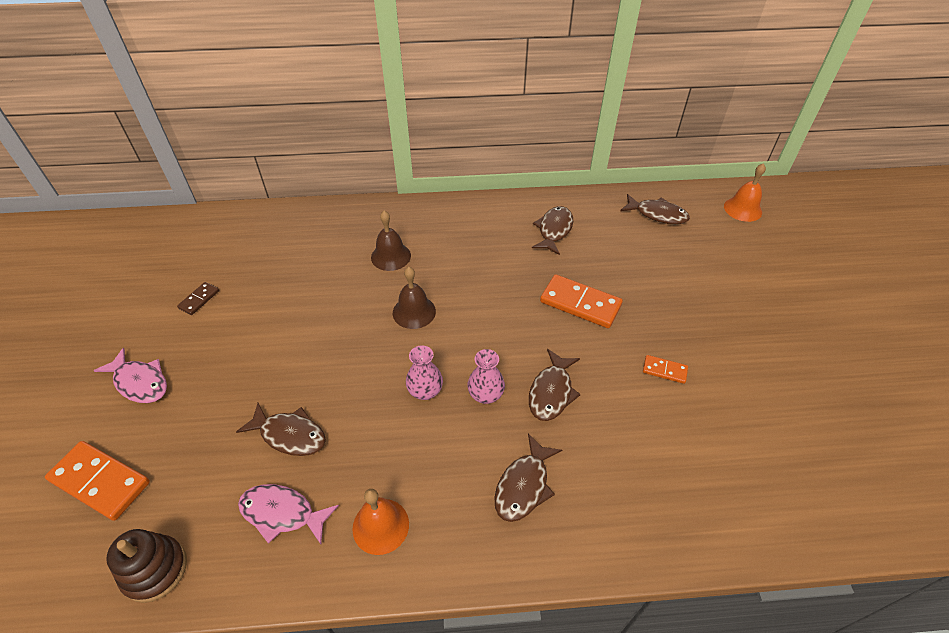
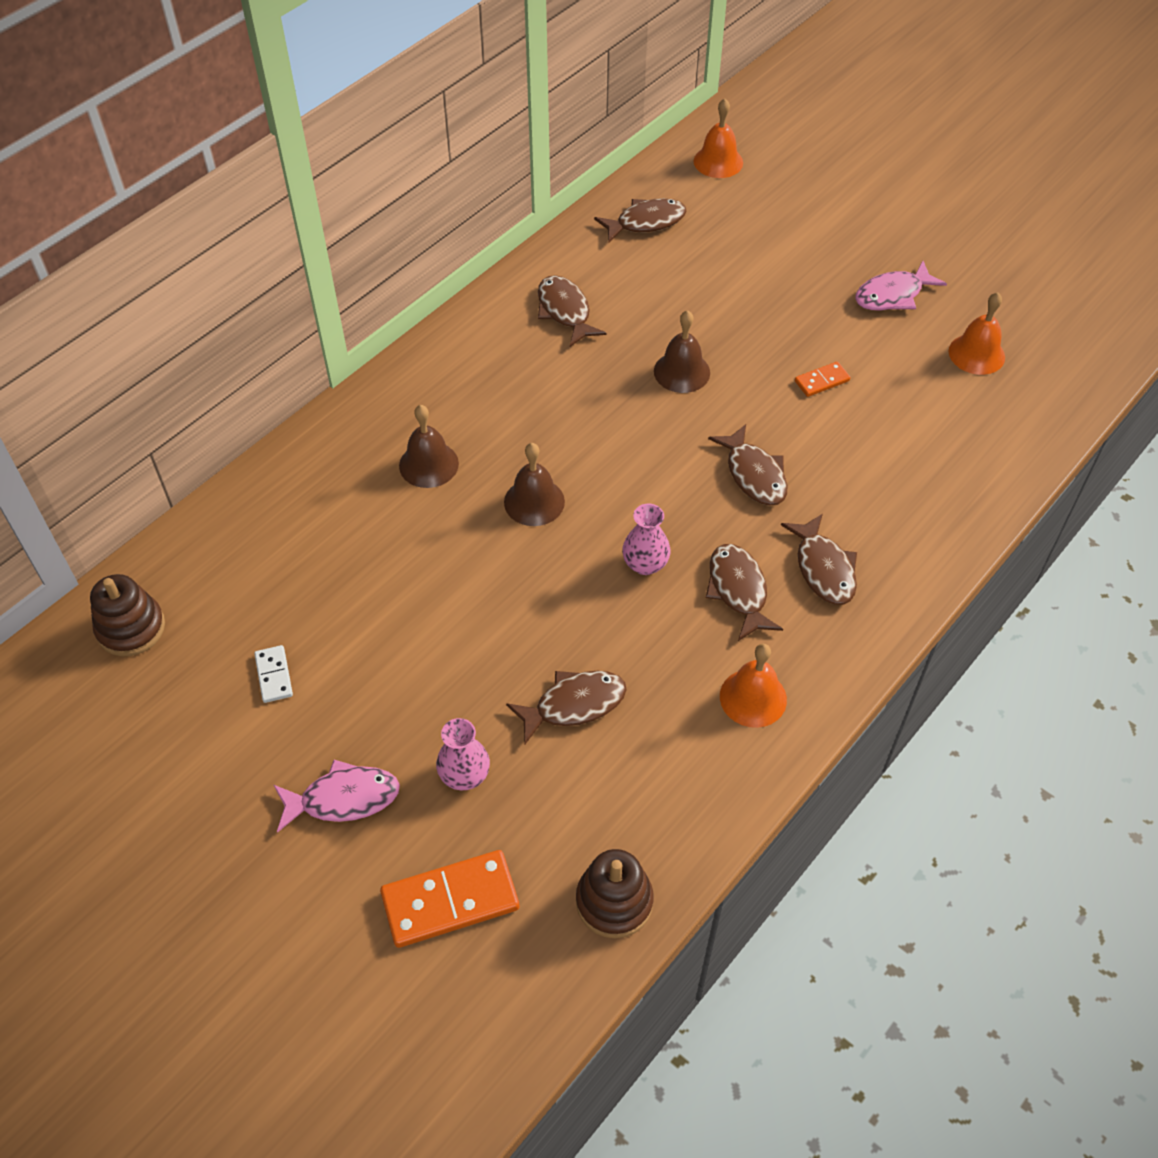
camera: 45 degrees left, 5 degrees up
brown domino [177,282,219,315] -> white domino [254,645,293,703]
pink fish [238,484,339,544] -> pink fish moved to [855,261,947,310]
pink vase [467,349,505,404] -> pink vase moved to [436,718,490,790]
orange domino [540,274,623,328] -> brown bell [654,310,710,393]
none -> brown stacking toy [90,574,165,656]
none -> brown fish [706,544,783,641]
none -> orange bell [949,292,1005,375]

